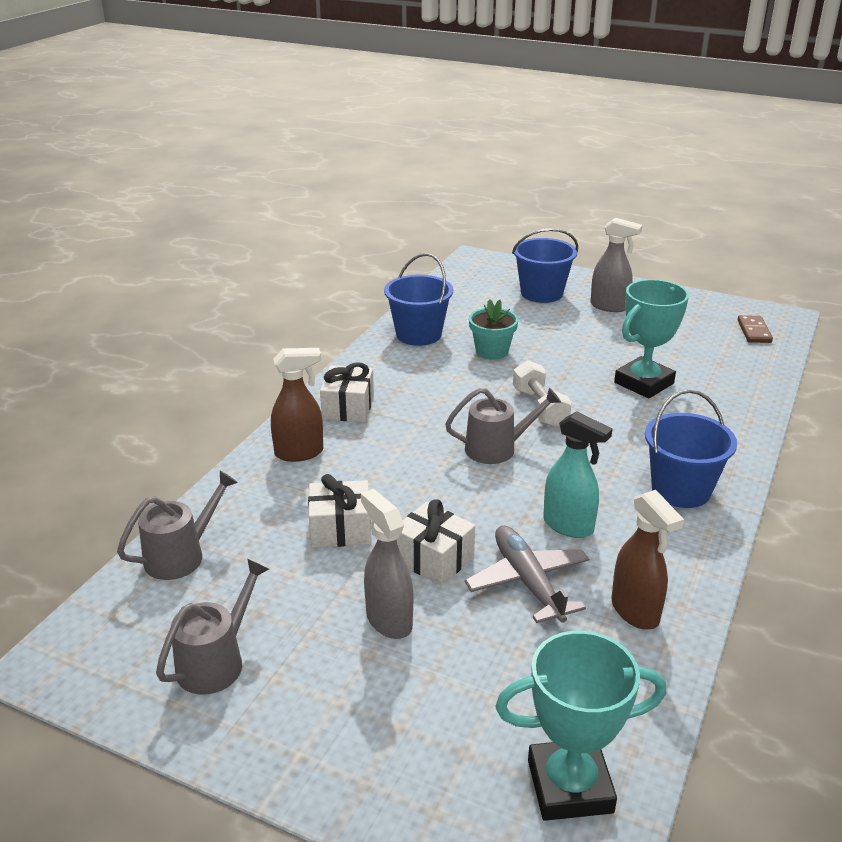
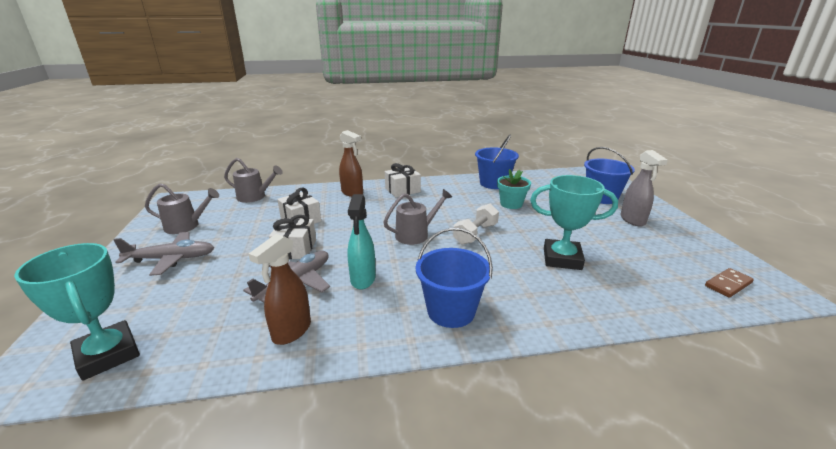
camera: 55 degrees right, 5 degrees down
grey spray bottle [361,489,413,639] -> none
grey watering can [445,388,561,464] -> grey watering can turned 75 degrees counterclockwise [383,189,452,245]
none -> grey plane [114,232,214,276]

